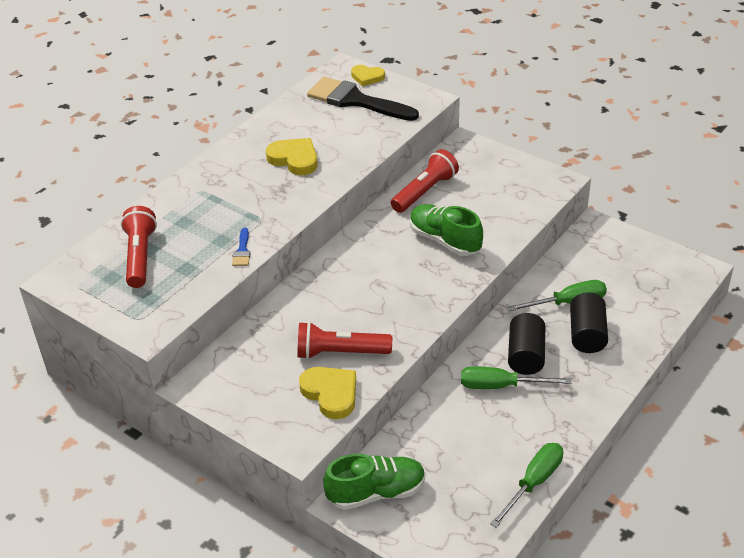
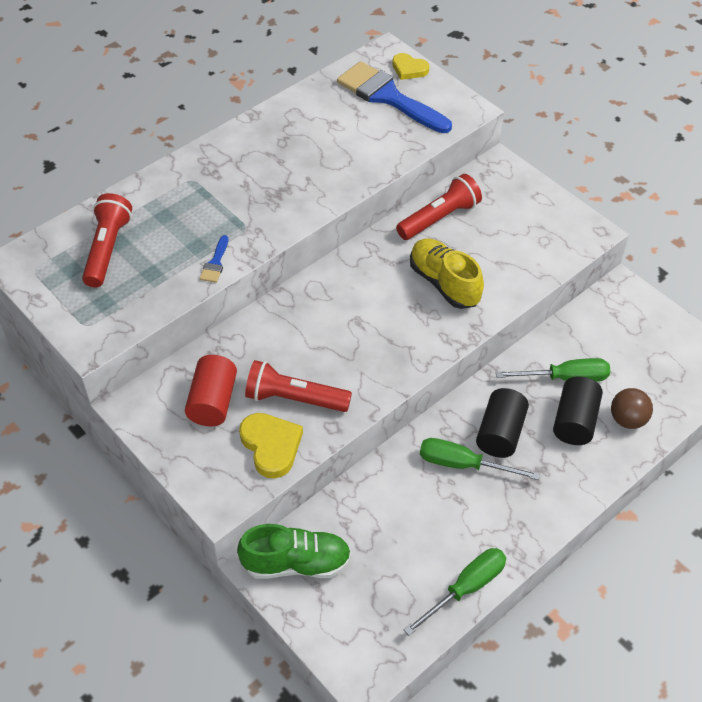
camera: 10 degrees right, 10 degrees up
yellow heart [266,138,318,175] -> none
black brush [307,77,419,121] -> blue brush [337,61,452,133]
green shoe [410,204,483,256] -> yellow shoe [410,238,484,309]
none -> red cylinder [185,355,237,426]
none -> brown ball [611,388,653,429]

